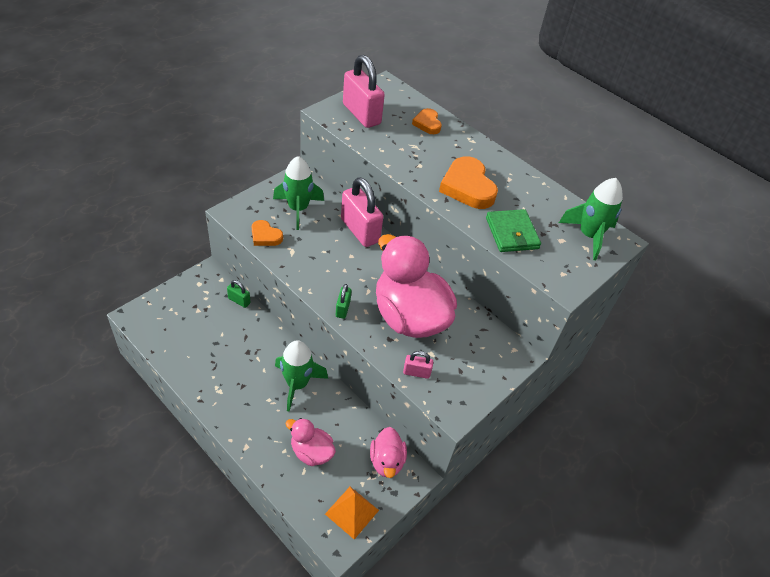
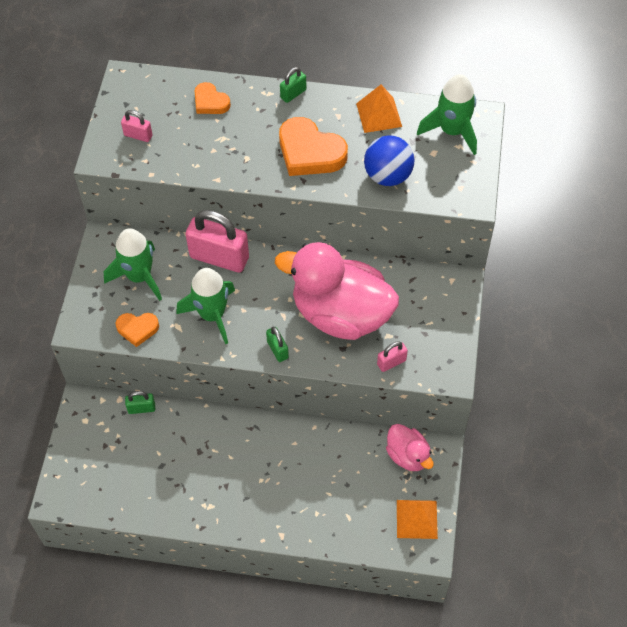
camera: 30 degrees left, 10 degrees up
green rocket [275,340,328,412] -> green rocket moved to [176,268,235,344]
pink duck [285,418,336,466] -> none
pink padlock [343,55,385,128] -> pink padlock [121,110,152,142], size x0.48
green wallet [486,209,541,252] -> blue ball [364,135,414,186]
none -> green padlock [280,67,306,103]
none -> orange pyramid [356,85,402,133]

